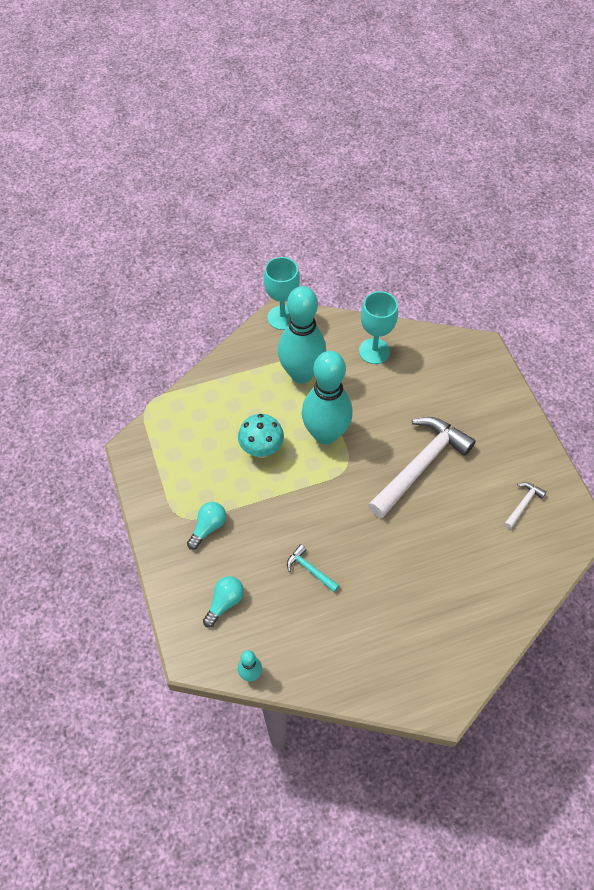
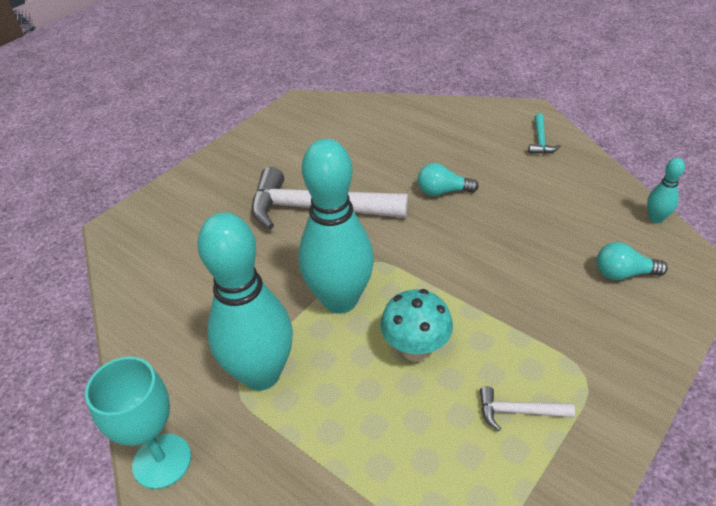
camera: 120 degrees left, 15 degrees down
turquoise light bulb [187,502,226,550] -> turquoise light bulb moved to [418,163,479,196]
turquoise hammer [287,544,340,592] -> turquoise hammer moved to [528,113,561,154]
turquoise goblet [359,291,398,364] -> none
white hammer [504,482,547,529] -> white hammer moved to [480,386,575,431]

